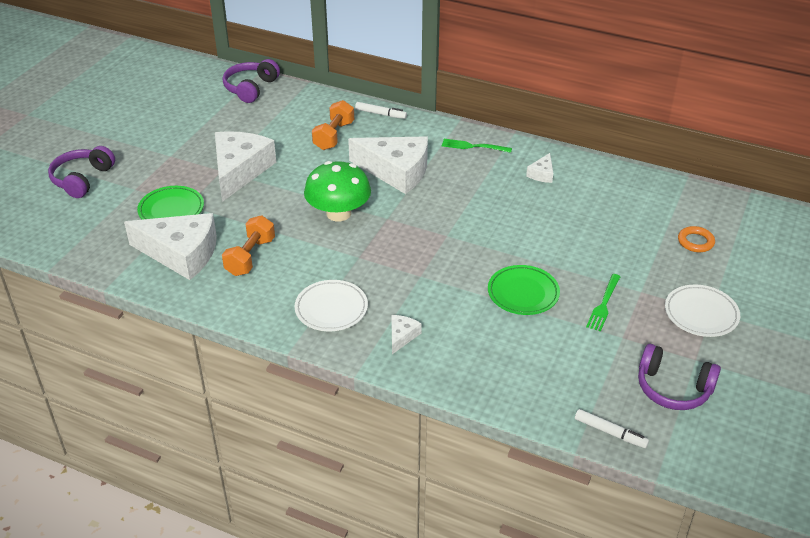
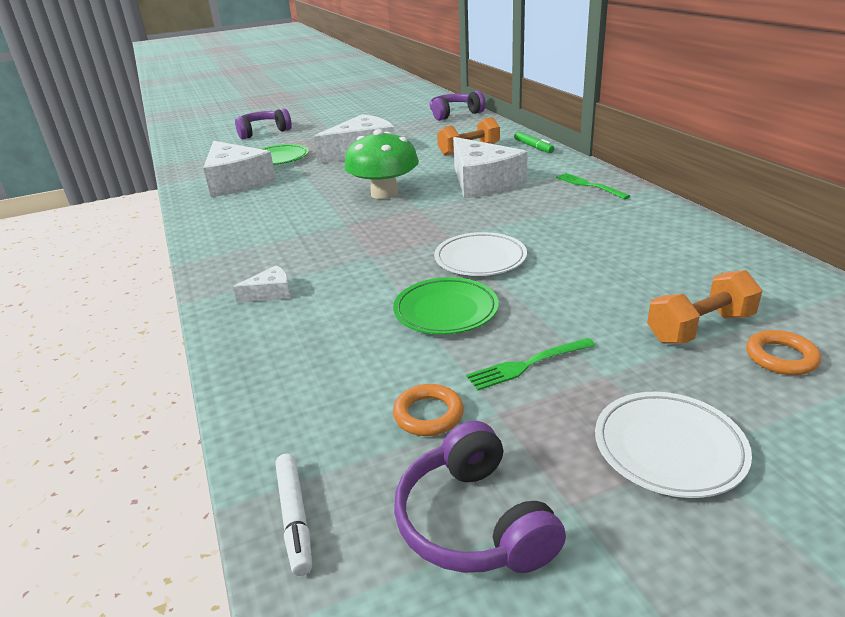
camera: 45 degrees right, 10 degrees down
orange dumbbell [222,215,275,276] -> orange dumbbell moved to [647,270,762,344]
white plate [294,280,368,331] -> white plate moved to [434,232,527,276]
white marker [355,102,407,119] -> green marker [514,131,554,153]
white cheese [526,153,553,183] -> none
none -> orange ring [393,384,464,436]

